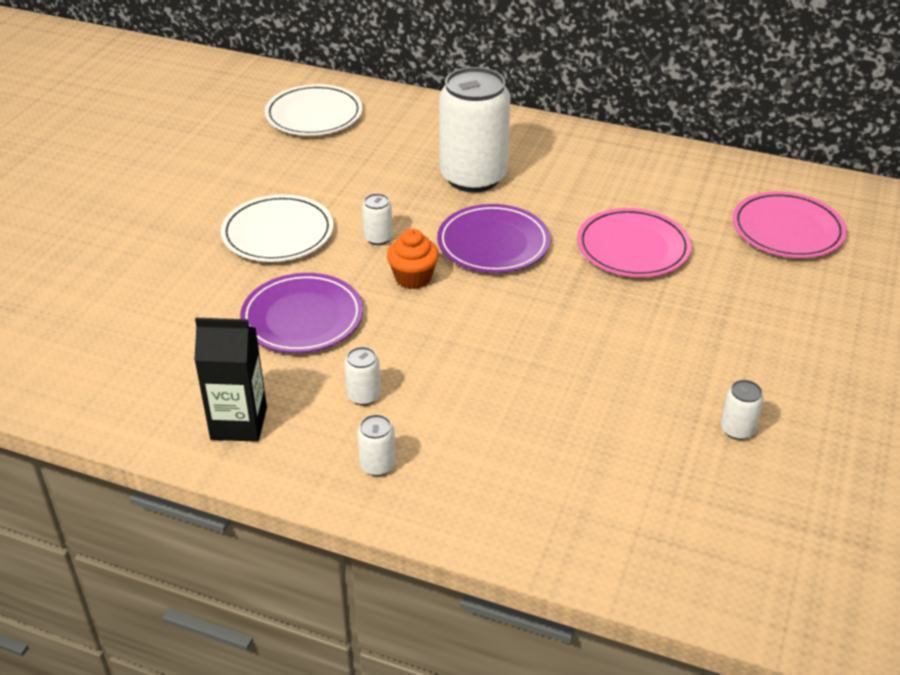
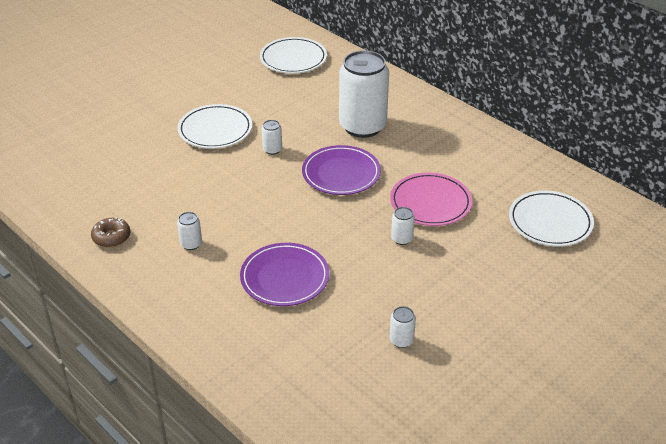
camera: 25 degrees right, 0 degrees up
black carton [194,318,267,442] -> brown donut [91,217,131,247]
purple plate [240,273,363,353] -> purple plate moved to [240,243,329,306]
white can [357,414,396,476] -> white can moved to [391,207,415,245]
orange cupcake [387,229,439,289] -> none
pink plate [732,191,847,258] -> white plate [509,190,594,247]

